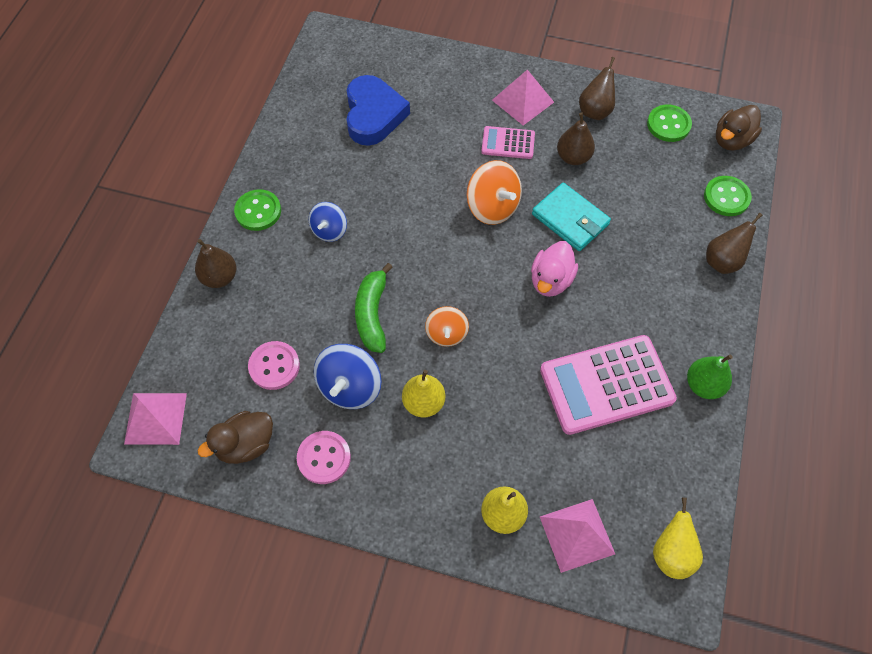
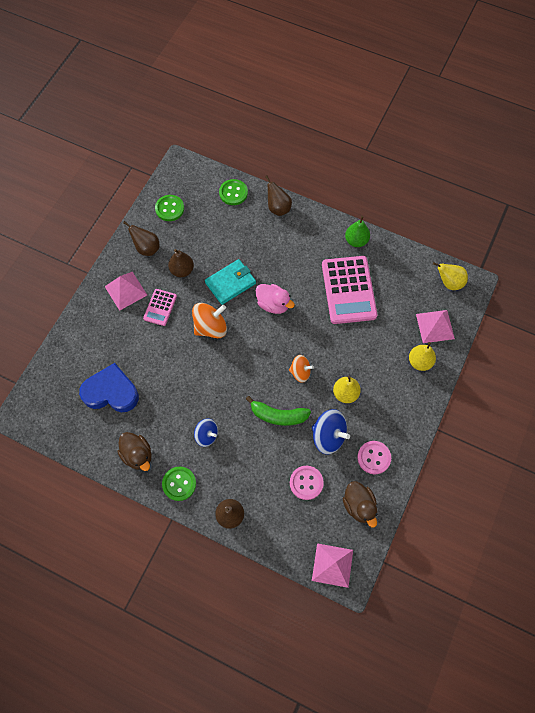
camera: 80 degrees left, 5 degrees up
brown duck [716,105,762,151] -> brown duck moved to [117,432,151,471]

